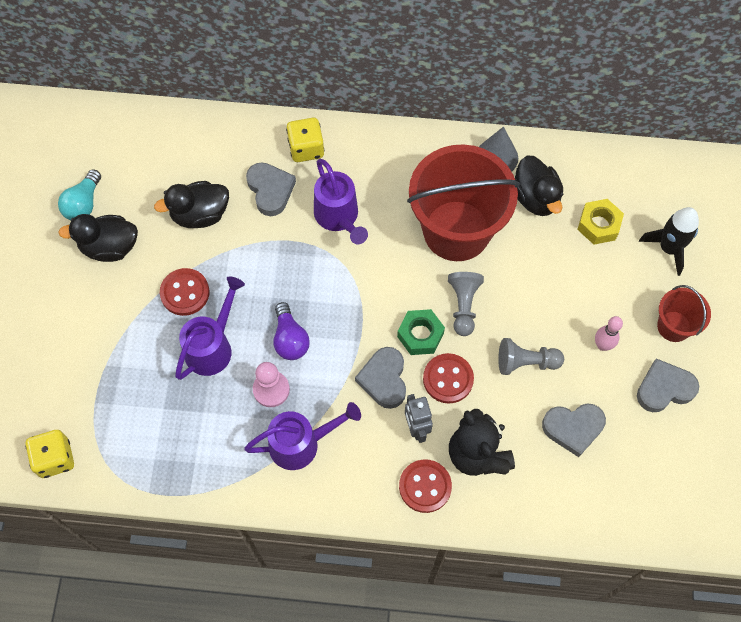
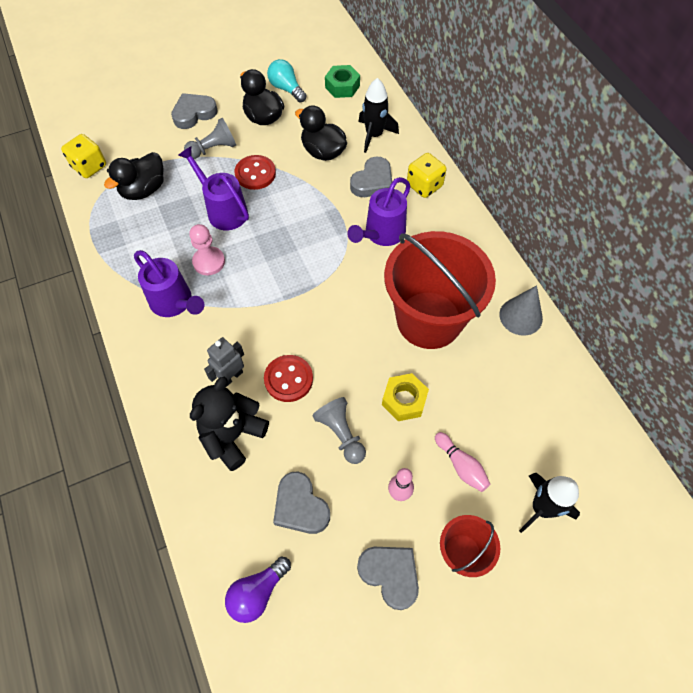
camera: 60 degrees right, 5 degrees down
turquoise light bulb [58,169,101,220] -> turquoise light bulb turned 60 degrees clockwise [267,59,307,102]
purple watering can [175,276,245,380] -> purple watering can turned 135 degrees counterclockwise [178,146,249,230]
purple light bulb [274,302,310,360] -> purple light bulb moved to [225,556,291,623]
grey heart [355,347,406,409] -> grey heart moved to [171,93,217,129]
green nut [397,309,445,355] -> green nut moved to [325,65,360,98]
red button [399,459,452,513] -> none
grey pawn [448,272,484,336] -> grey pawn moved to [184,118,236,159]
black duck [515,156,563,216] -> black duck moved to [104,152,164,200]
yellow nut [577,199,624,245] -> yellow nut moved to [382,373,429,421]
none -> black rocket [358,78,399,153]
none -> pink bowling pin [435,432,490,492]

